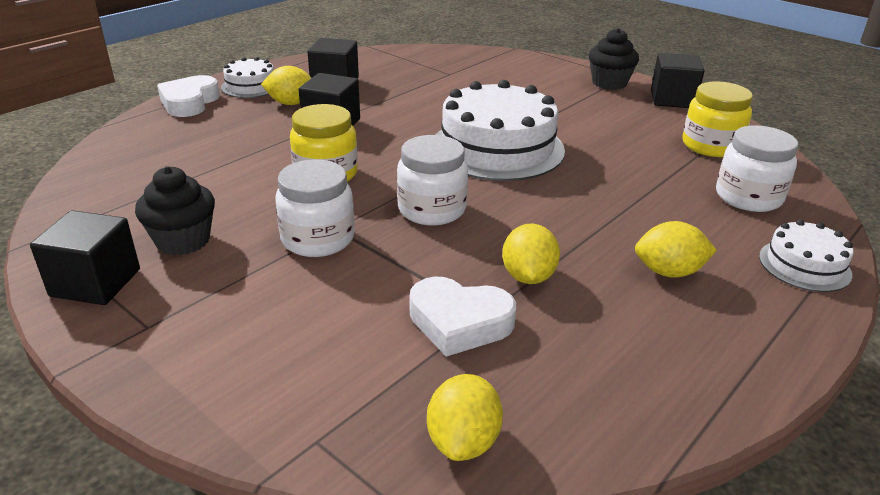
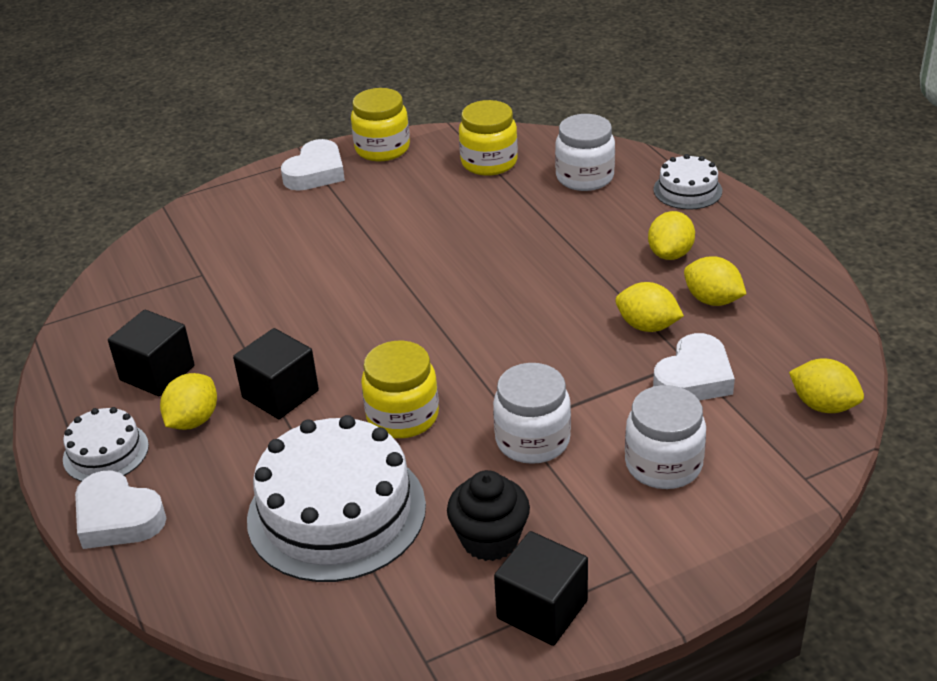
camera: 65 degrees left, 5 degrees up
white jar [397,135,468,226] -> white jar moved to [625,385,706,489]
white cake [436,80,565,181] -> white cake moved to [247,415,426,582]
black cupcake [589,28,639,90] -> white heart [281,139,345,191]
black cube [651,53,705,108] -> yellow jar [351,88,410,161]
none -> yellow lemon [684,256,746,306]

